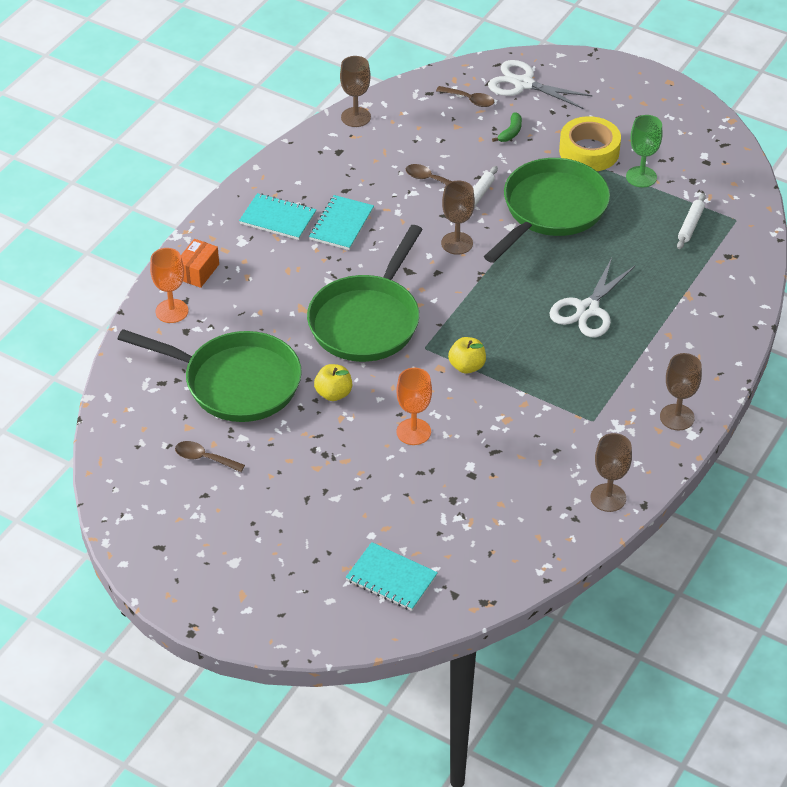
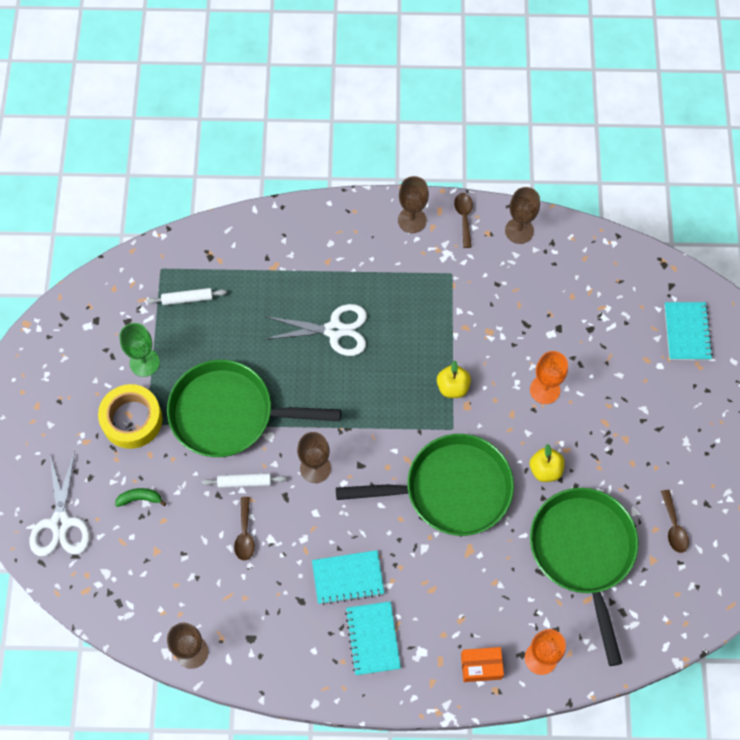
camera: 120 degrees left, 20 degrees up
brown spoon [436,86,494,107] -> brown spoon moved to [454,193,473,248]

